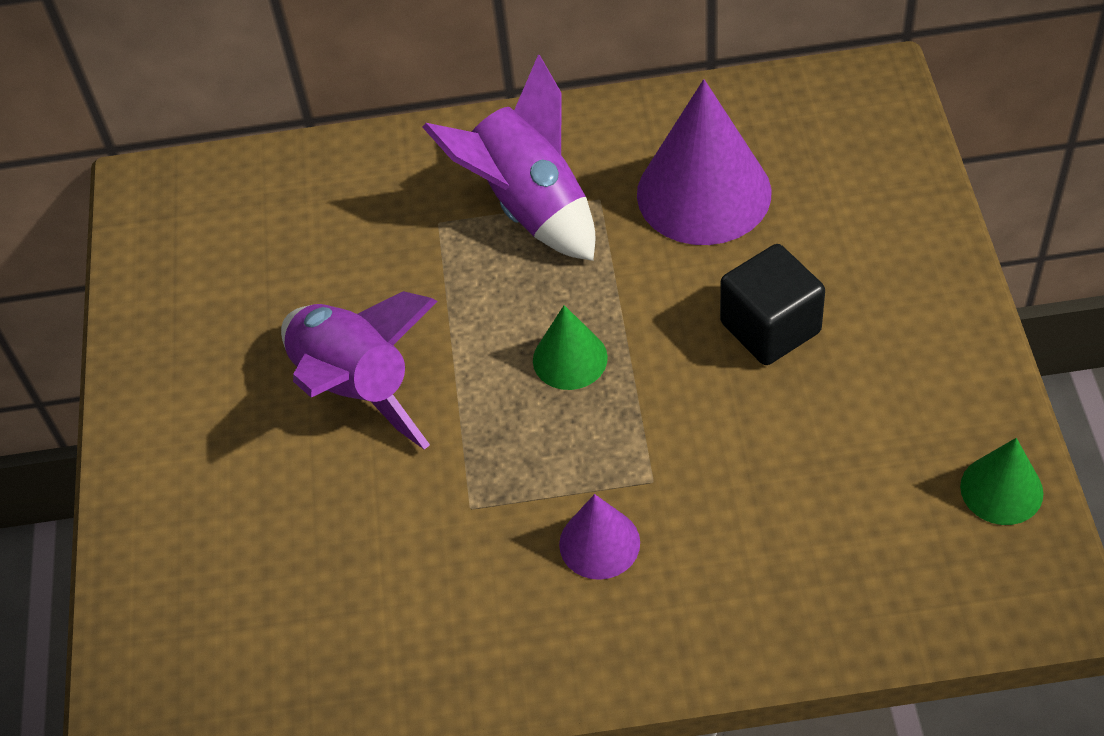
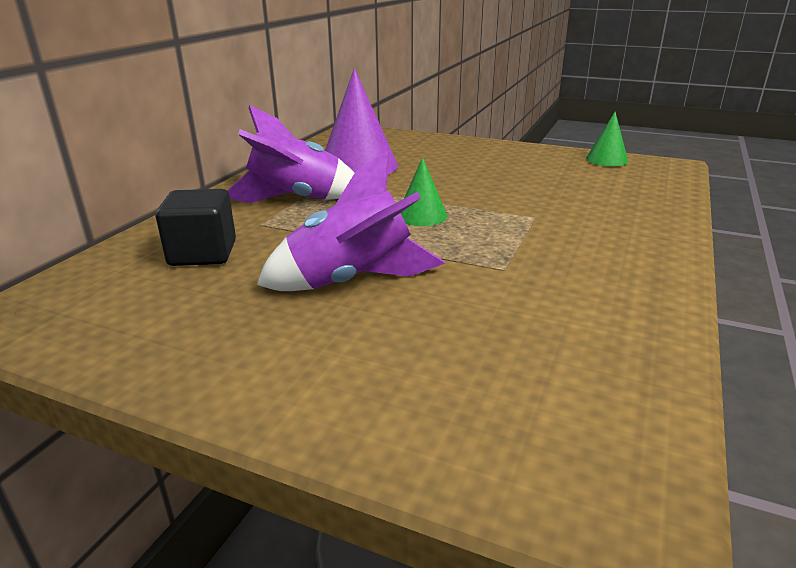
camera: 65 degrees left, 25 degrees down
purple cone [559,494,640,580] -> none
black cube [720,244,825,365] -> black cube moved to [155,189,236,266]

